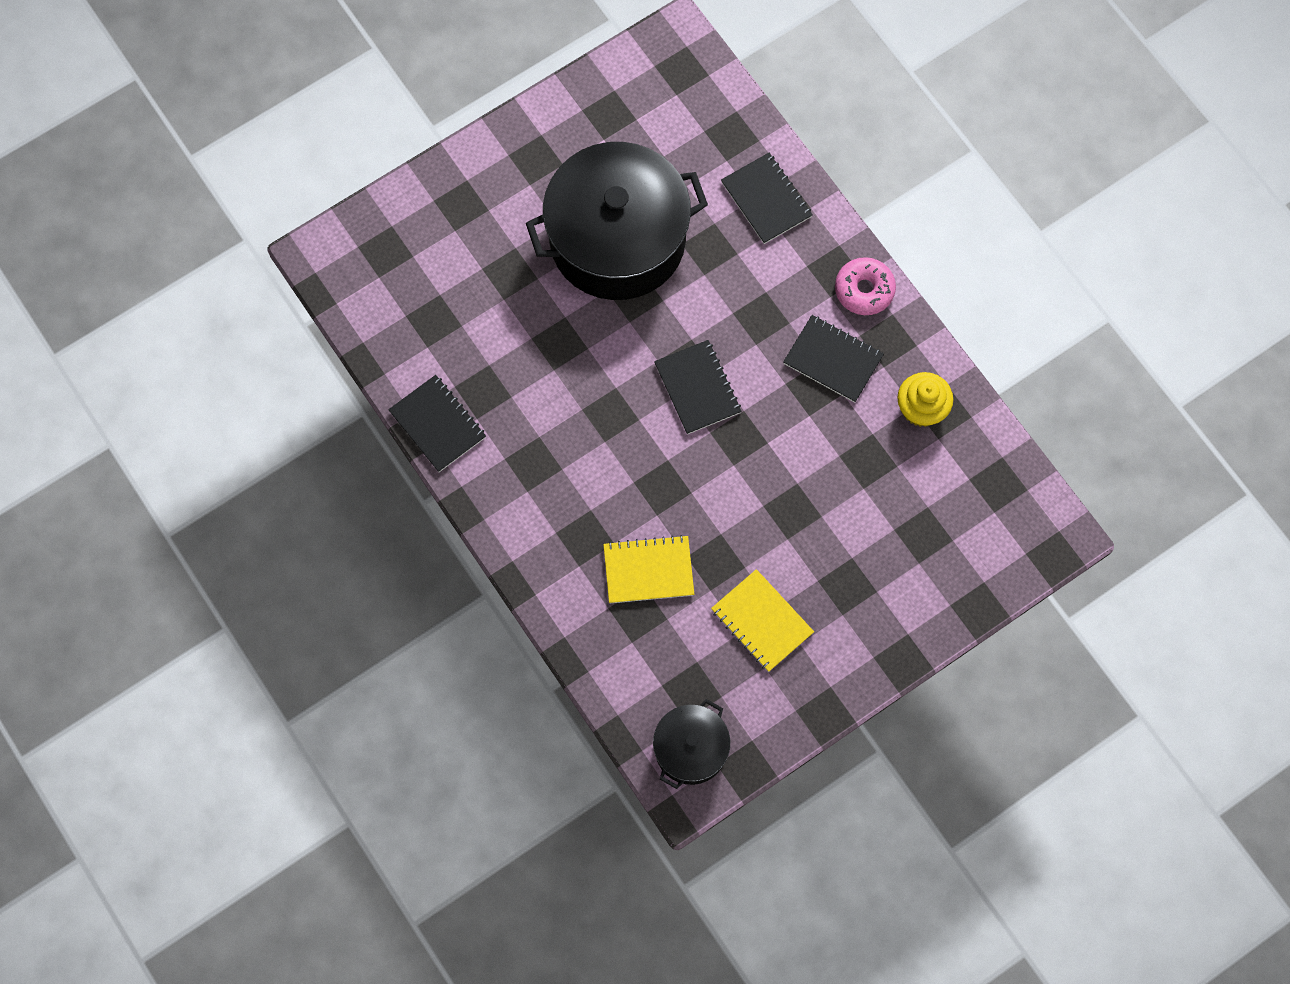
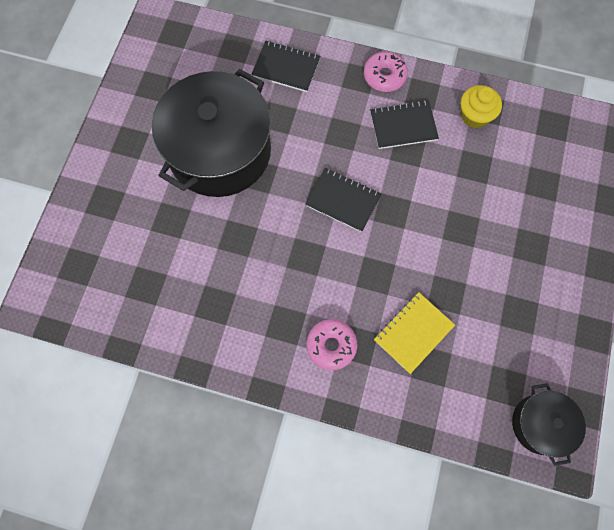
camera: 40 degrees left, 0 degrees up
black notebook [388,375,486,472] -> none
yellow notebook [711,569,814,672] -> none
none -> pink donut [307,319,357,370]

